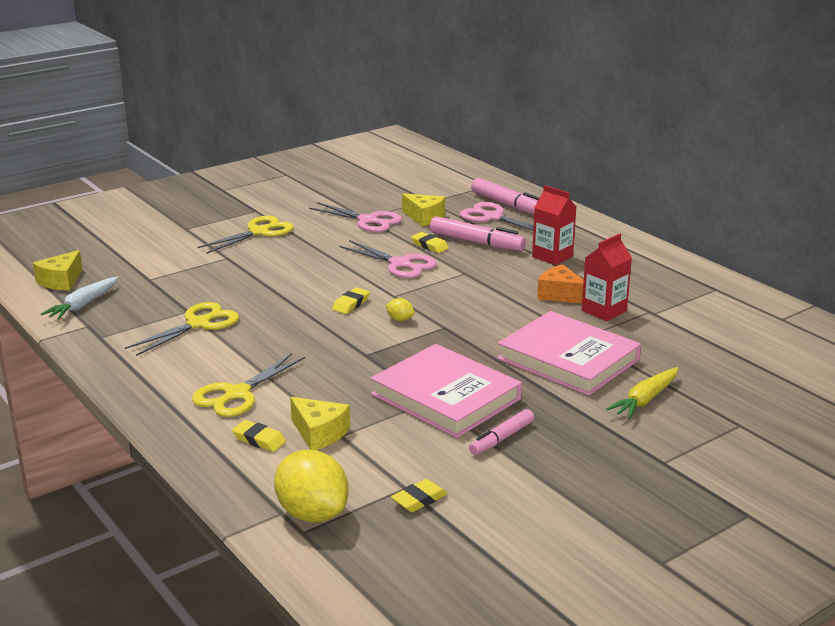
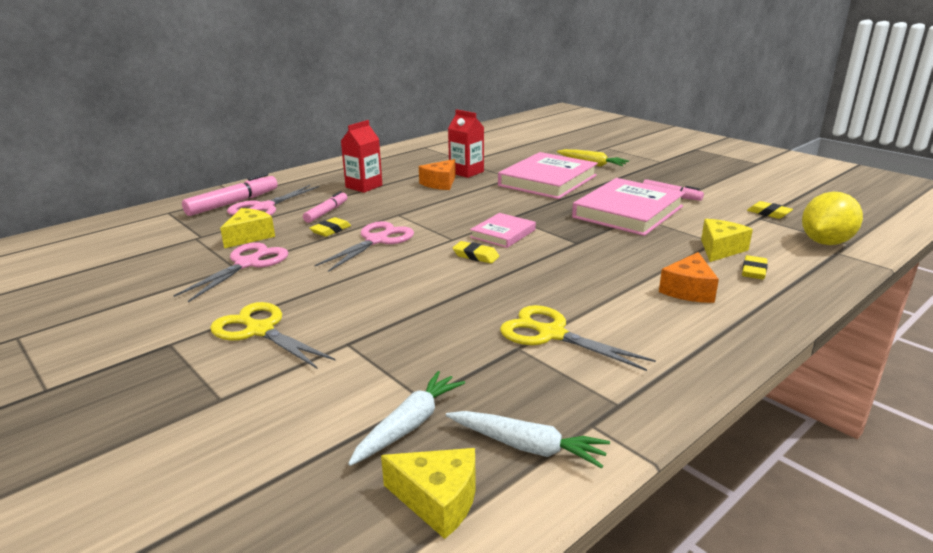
camera: 95 degrees left, 0 degrees up
yellow scissors [192,353,305,417] -> orange cheese [659,252,719,303]
yellow lemon [386,298,415,321] -> pink book [470,213,536,248]
pink marker [430,216,526,251] -> pink marker [303,191,347,223], size x0.63
none -> white carrot [348,371,465,466]

